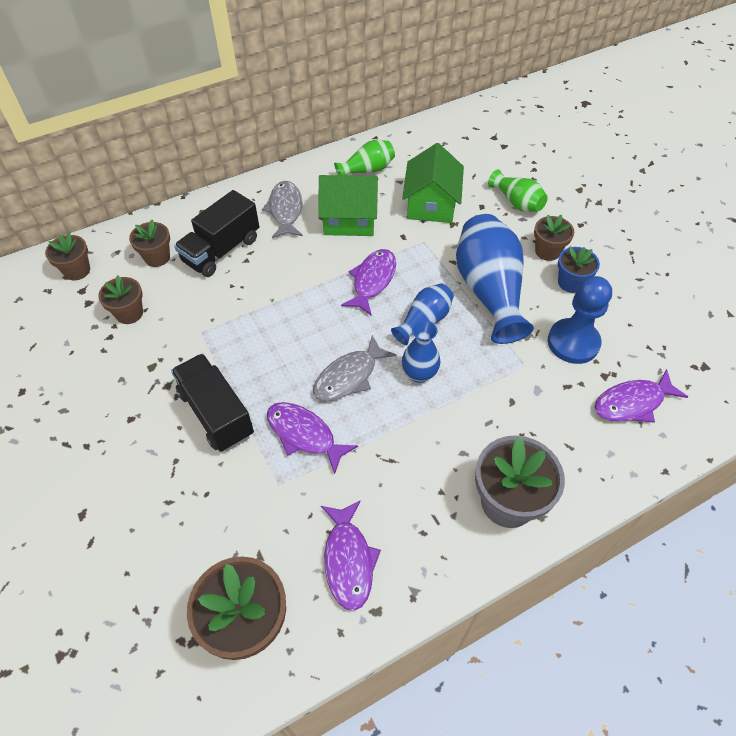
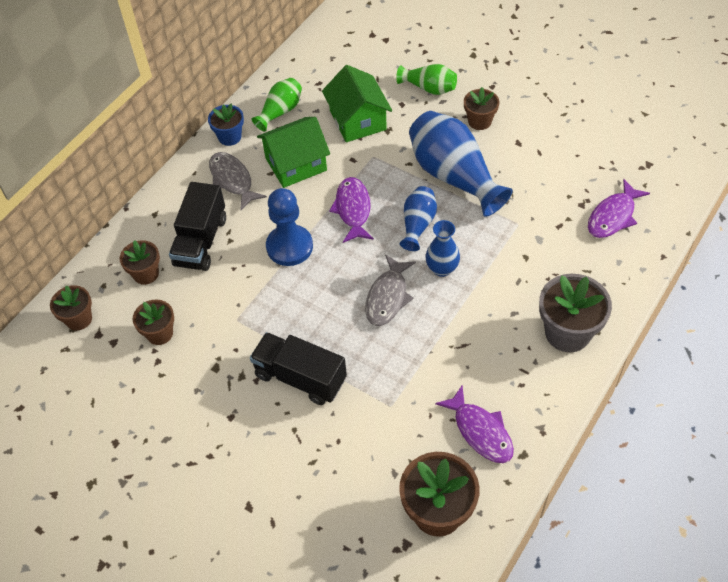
camera: 25 degrees left, 0 degrees up
purple fish [267,402,358,474] -> none
blue pawn [548,276,612,364] -> blue pawn moved to [266,188,313,266]
blue flower pot [558,247,600,293] -> blue flower pot moved to [208,104,244,146]

